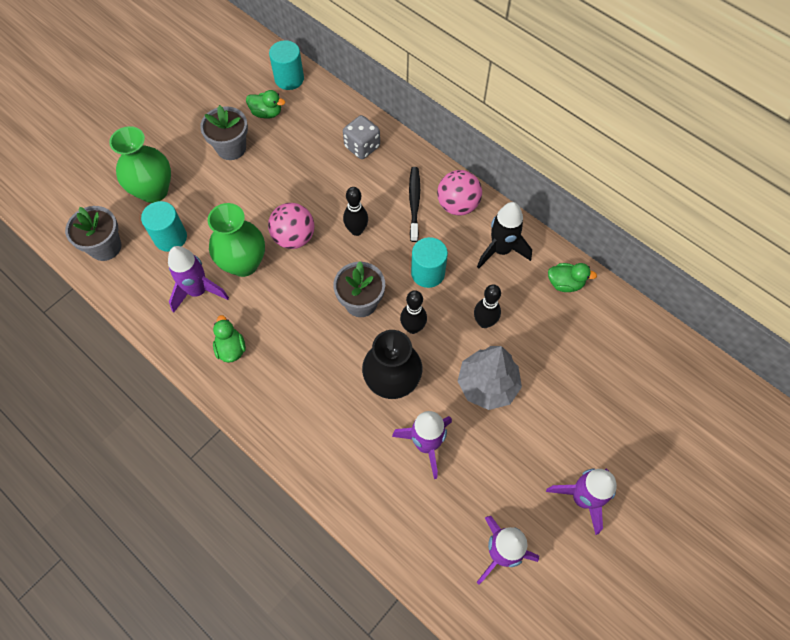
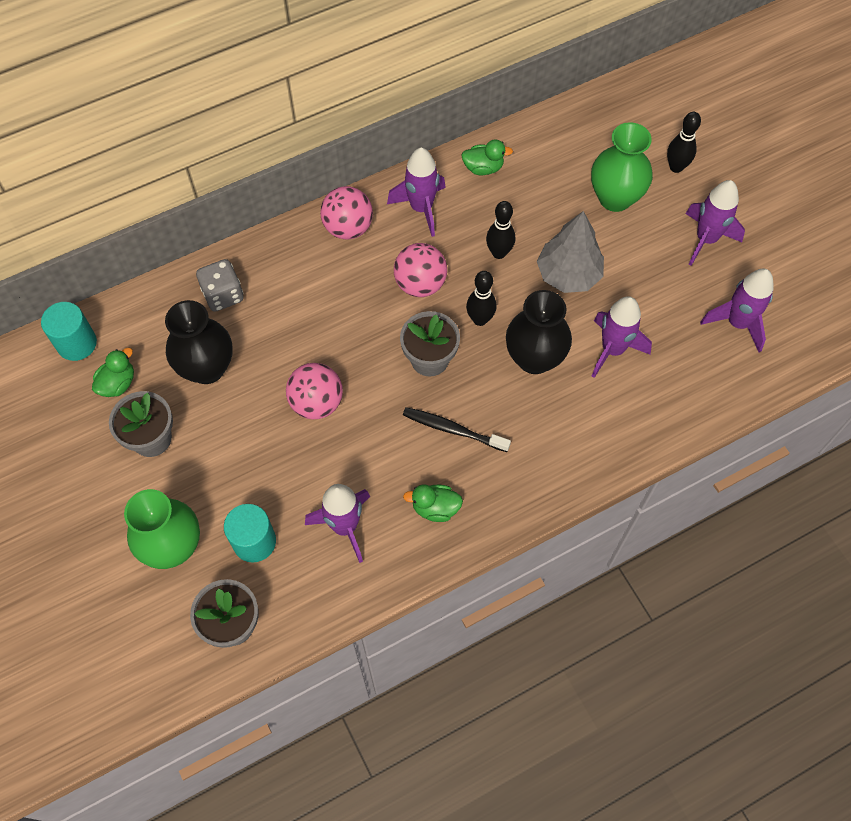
camera: 70 degrees left, 0 degrees up
green vase [208,203,265,277] -> green vase moved to [591,122,653,212]
black bowling pin [343,187,368,236] -> black bowling pin moved to [667,112,701,173]
black toothbrush [409,167,420,242] -> black toothbrush moved to [403,407,511,452]
turquoise cylinder [411,237,448,288] -> pink ball [394,243,447,297]
black rocket [477,202,532,268] -> purple rocket [387,148,446,237]
green duck [548,263,597,292] -> green duck turned 60 degrees clockwise [461,139,513,175]
none -> black vase [165,300,233,384]

